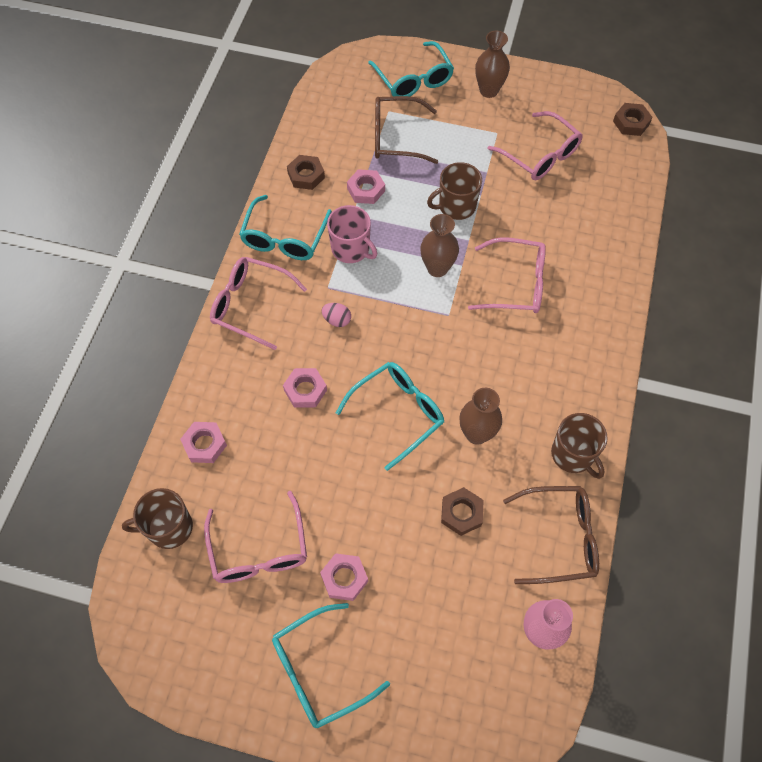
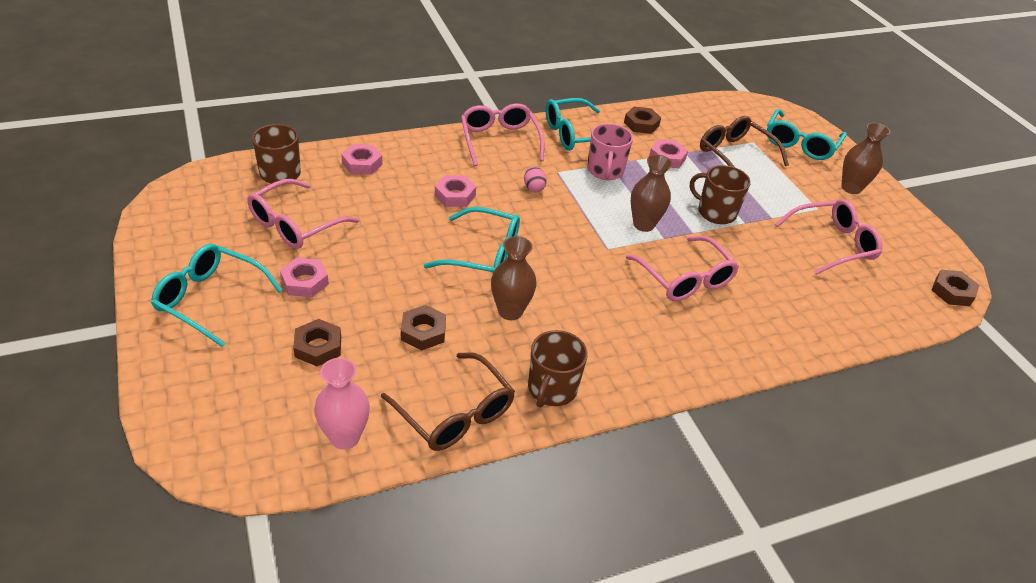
camera: 50 degrees right, 20 degrees down
pink glasses [487,111,583,180] -> pink glasses turned 120 degrees counterclockwise [775,199,882,275]
none -> brown nut [293,319,341,366]

